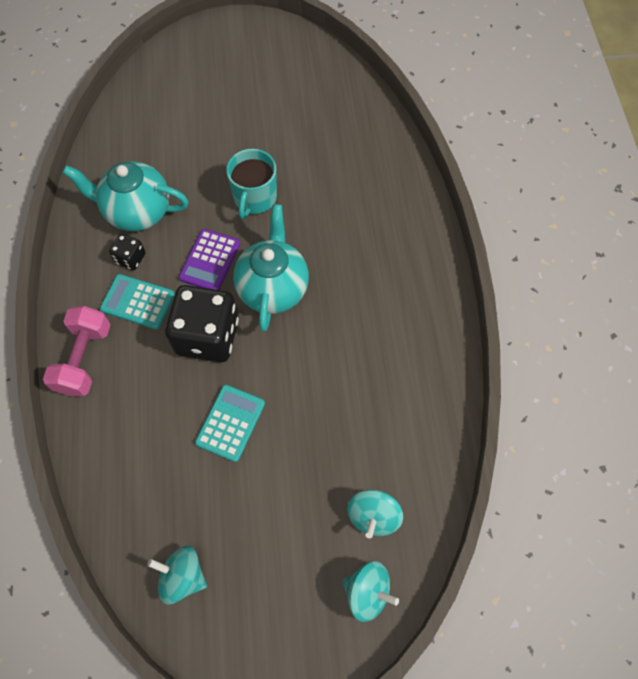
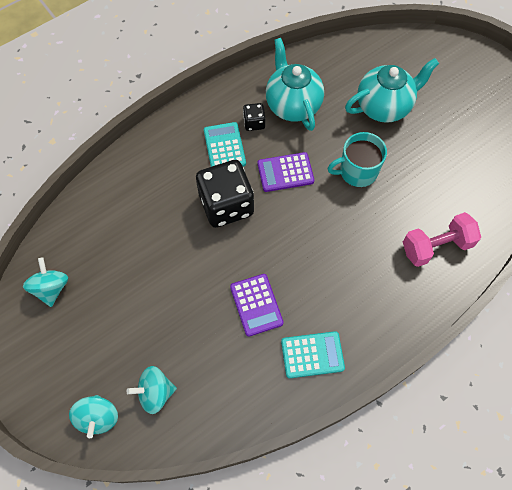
camera: 60 degrees right, 0 degrees up
pink dumbbell [43,306,110,396] -> pink dumbbell moved to [403,212,481,267]
turquoise calculator [195,385,265,462] -> turquoise calculator moved to [281,331,345,378]
turquoise teapot [233,204,309,332] -> turquoise teapot moved to [345,58,439,123]
none -> purple calculator [230,274,284,337]

